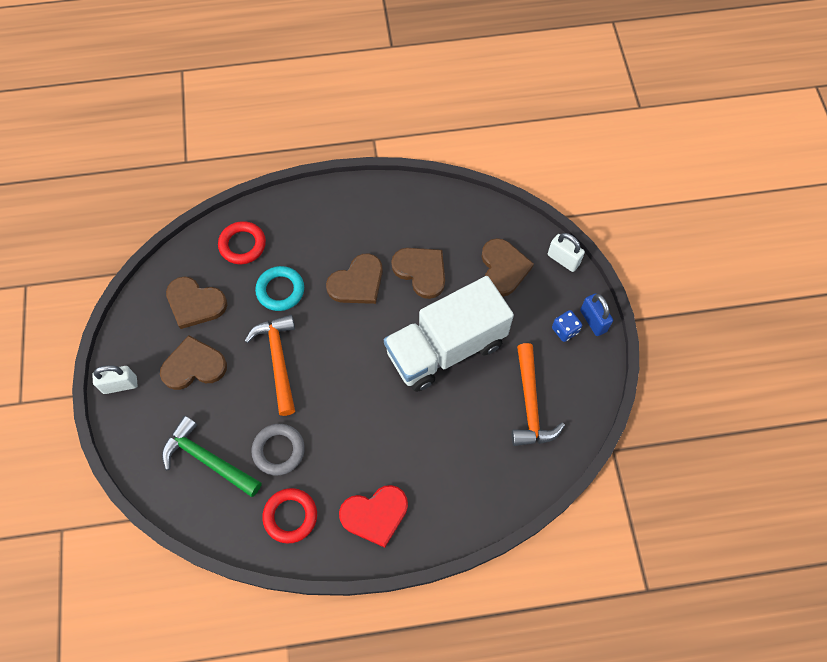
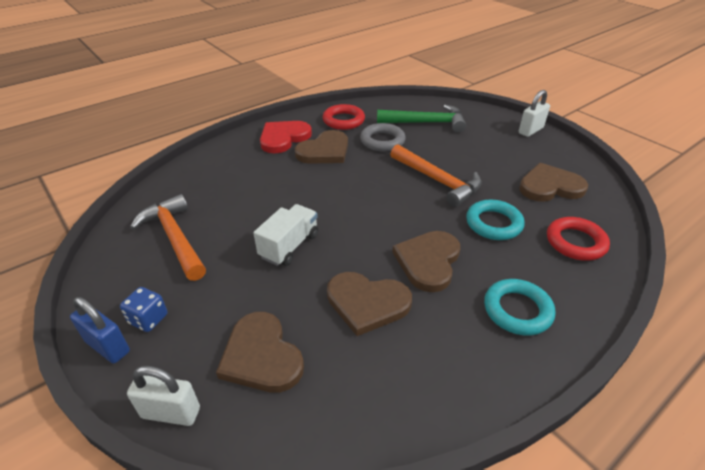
camera: 150 degrees right, 25 degrees down
brown heart [160,335,227,390] -> brown heart moved to [295,130,348,164]
white truck [384,276,514,392] -> white truck [253,204,318,266], size x0.48
none -> turquoise ring [484,279,555,336]

